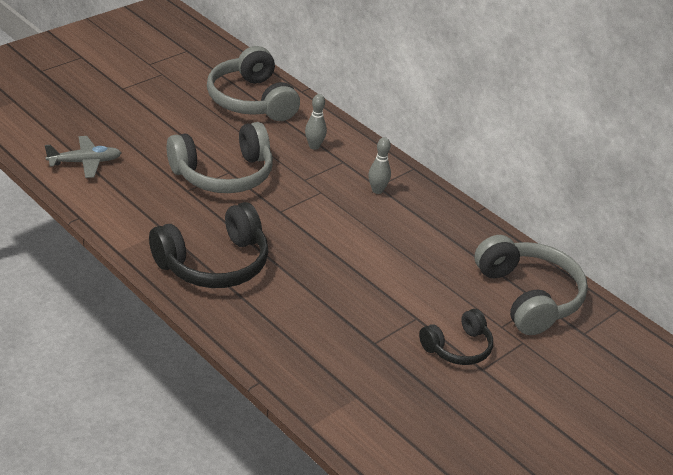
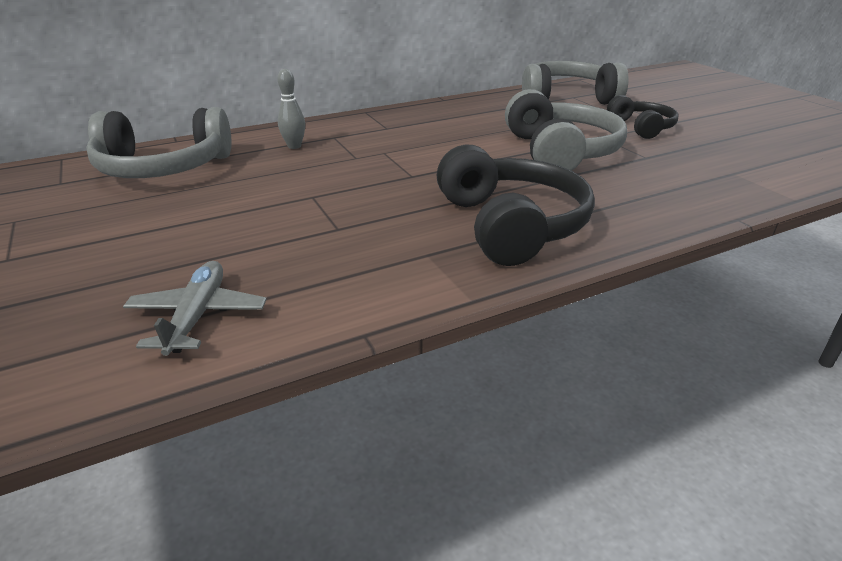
camera: 70 degrees left, 5 degrees down
grey headphones [167,122,273,193] -> grey headphones moved to [505,89,627,171]
grey bowling pin [368,137,391,194] -> none

